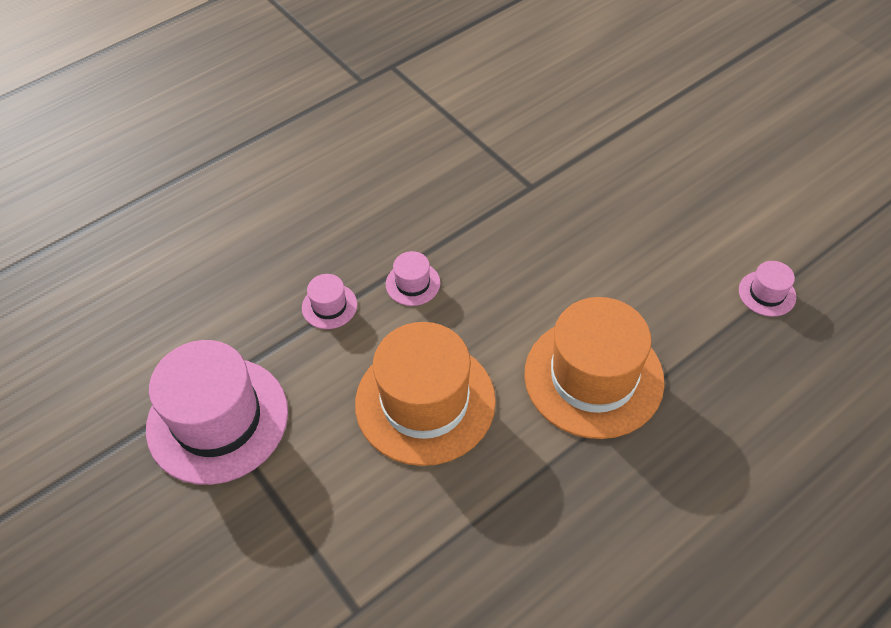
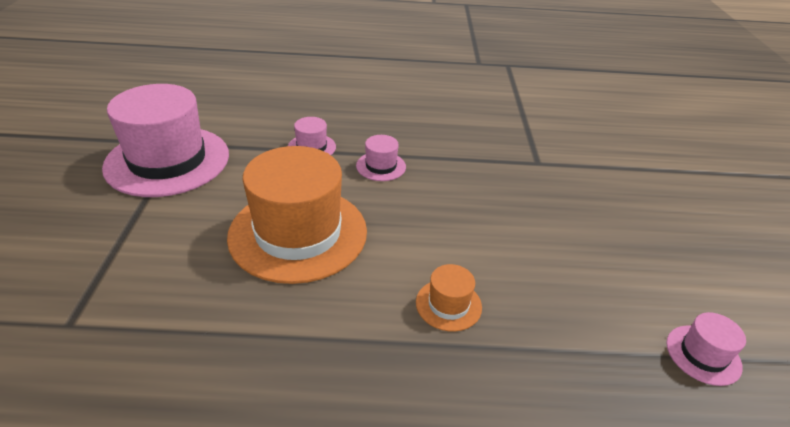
camera: 35 degrees right, 15 degrees down
orange hat [524,297,665,439] -> orange hat [416,264,482,332], size x0.43

